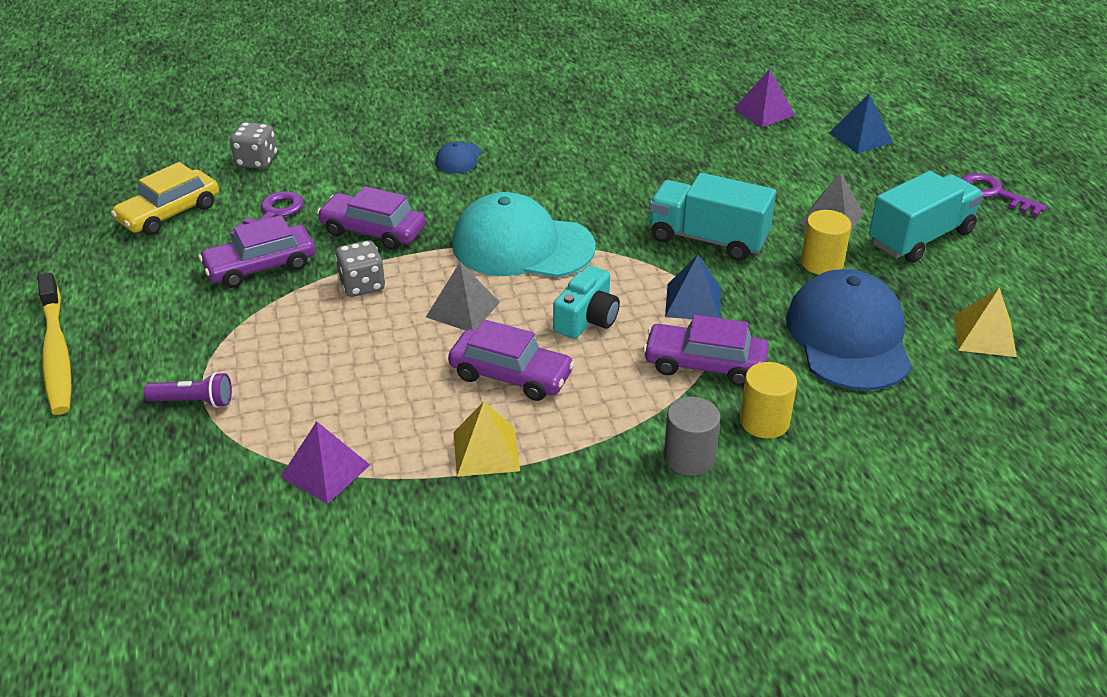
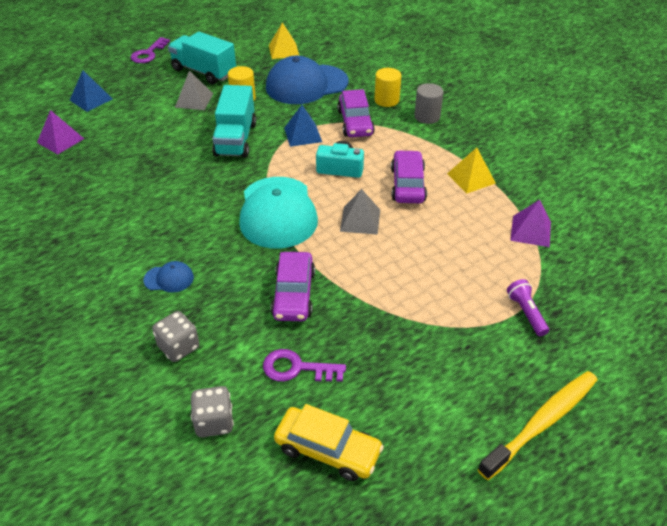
camera: 110 degrees left, 5 degrees up
purple car [198,215,315,288] -> none
grey dice [335,240,385,297] -> grey dice moved to [152,311,199,362]

